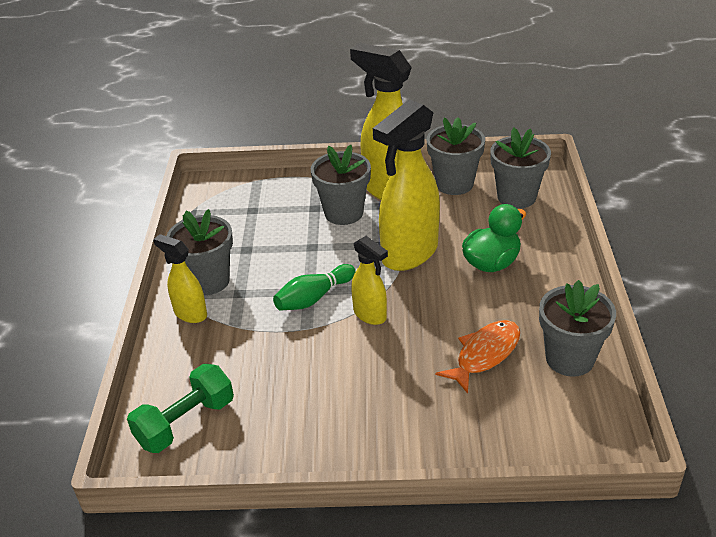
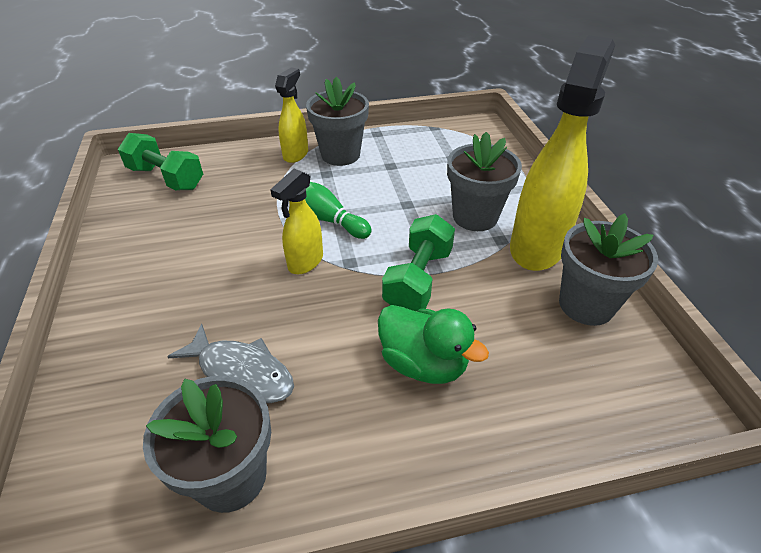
camera: 75 degrees right, 5 degrees up
yellow spray bottle [373,99,440,271] -> green dumbbell [382,214,455,311]
orange fish [436,320,520,394] -> grey fish [167,324,294,403]
grey flower pot [490,128,551,209] -> none

